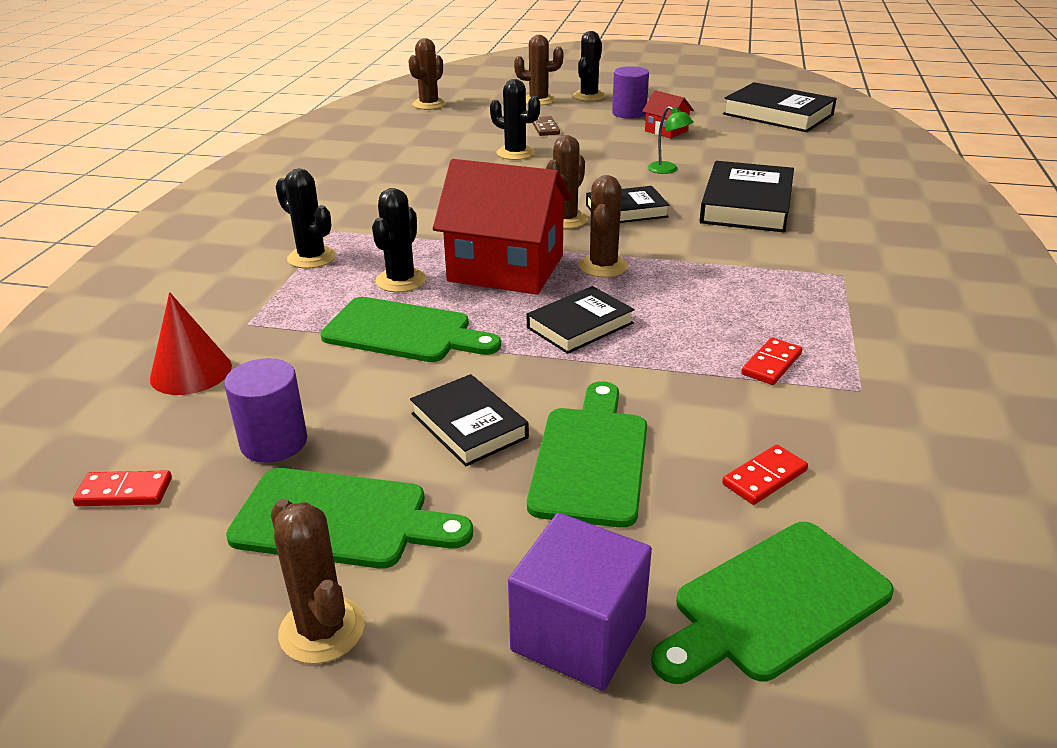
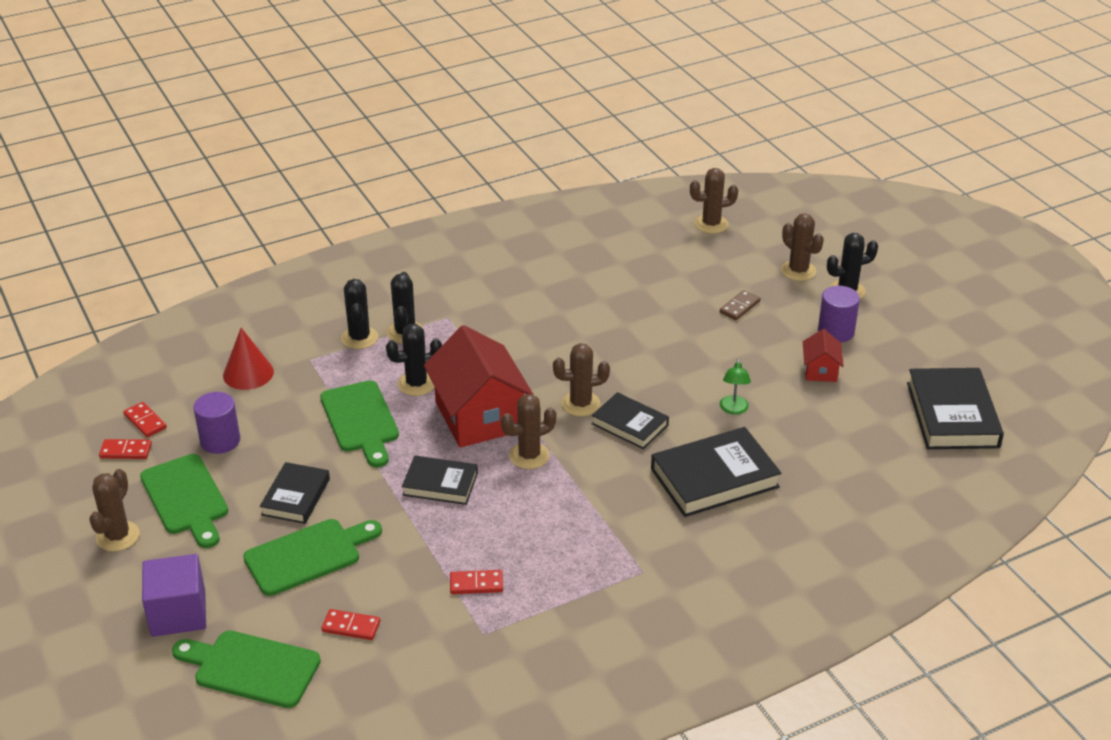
camera: 50 degrees right, 5 degrees up
black cactus [490,79,540,160] -> black cactus moved to [341,279,378,349]
none -> red domino [99,439,152,459]

